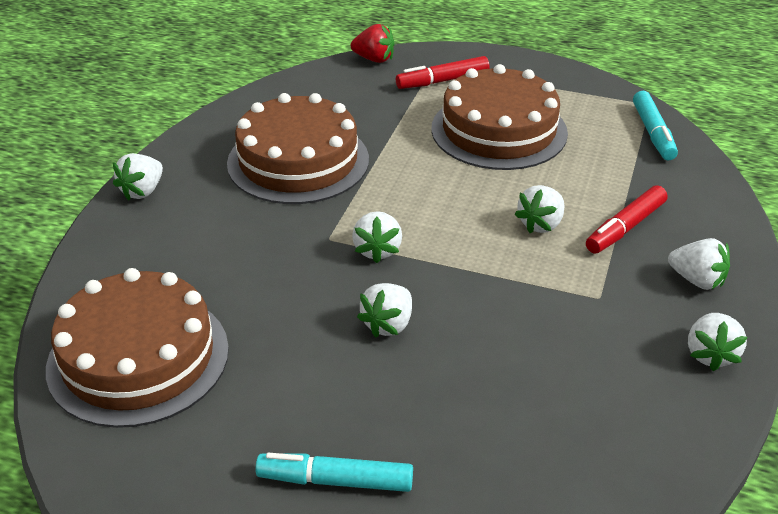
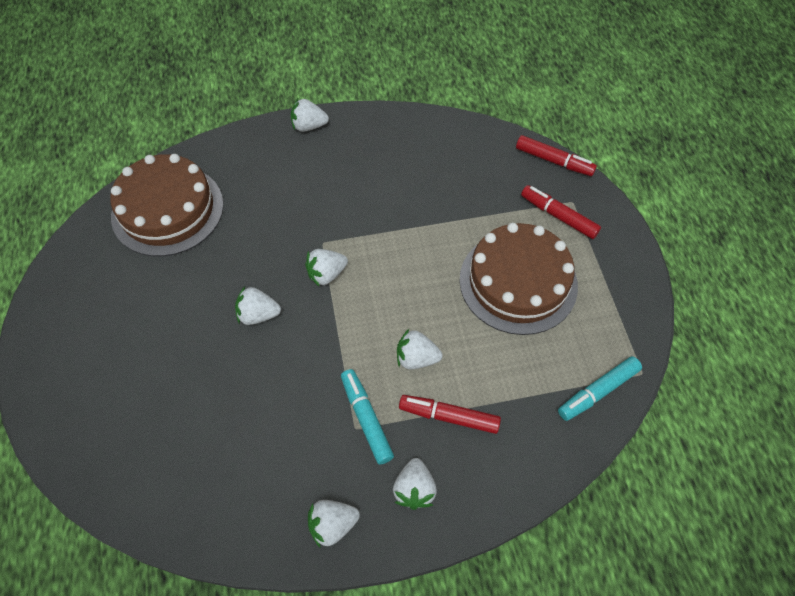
camera: 60 degrees right, 20 degrees up
brown cake [227,93,369,204] -> none
turquoise marker [255,453,413,492] -> turquoise marker moved to [341,369,394,464]
red strawberry [351,24,395,63] -> red marker [516,135,597,176]

